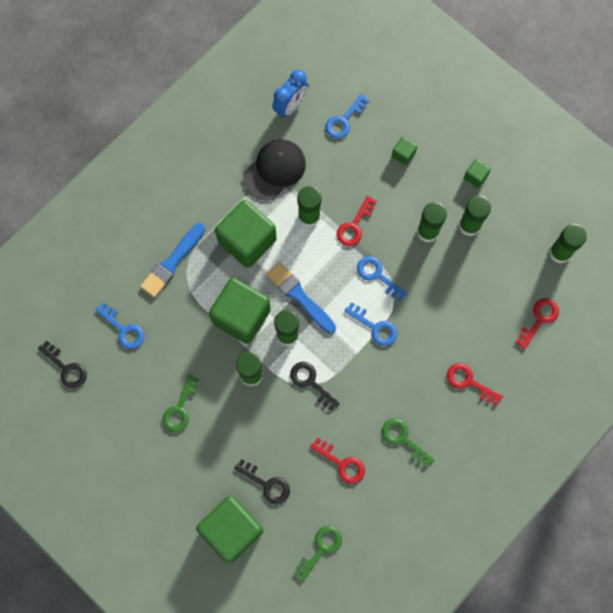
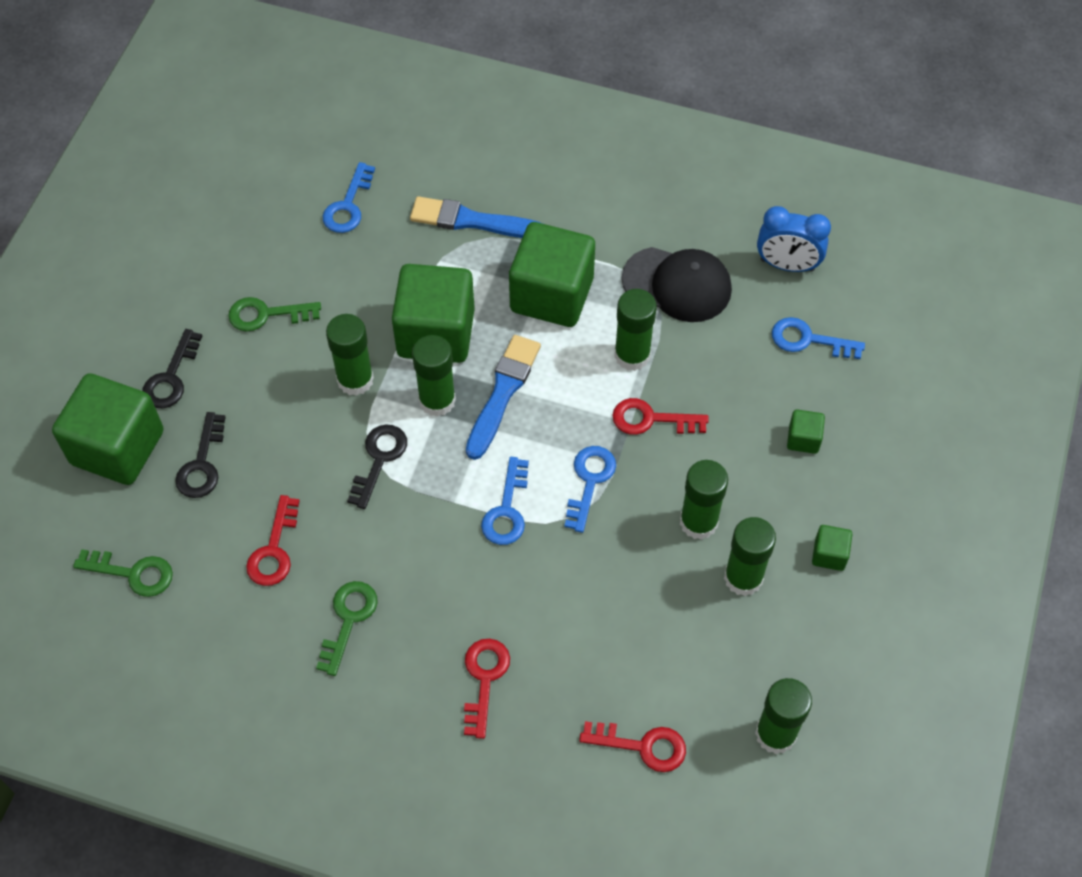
camera: 65 degrees right, 15 degrees down
black key [38,341,87,389] -> black key moved to [142,329,202,408]

